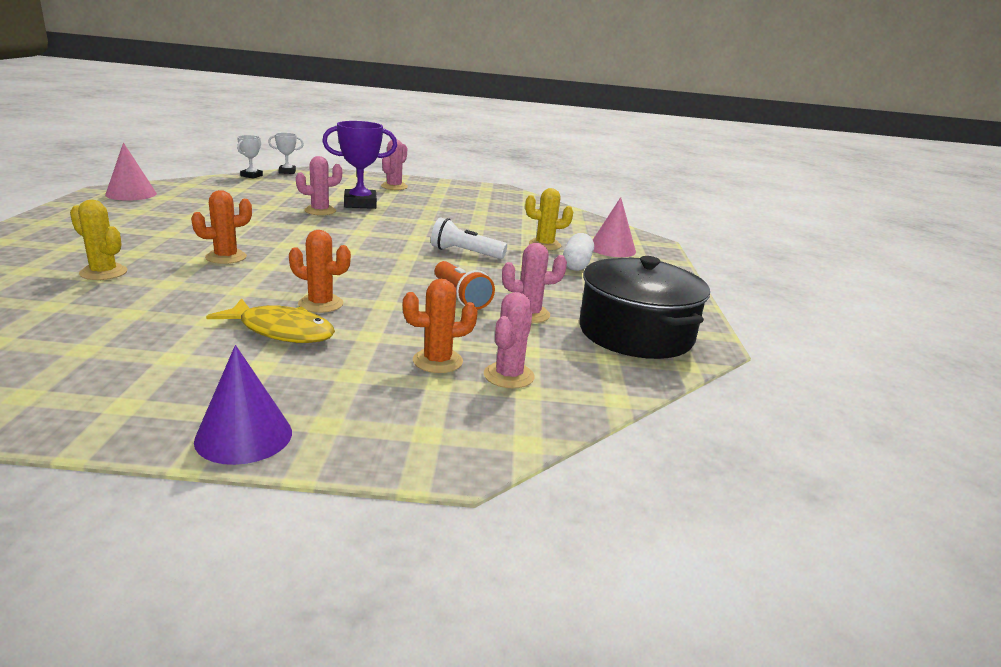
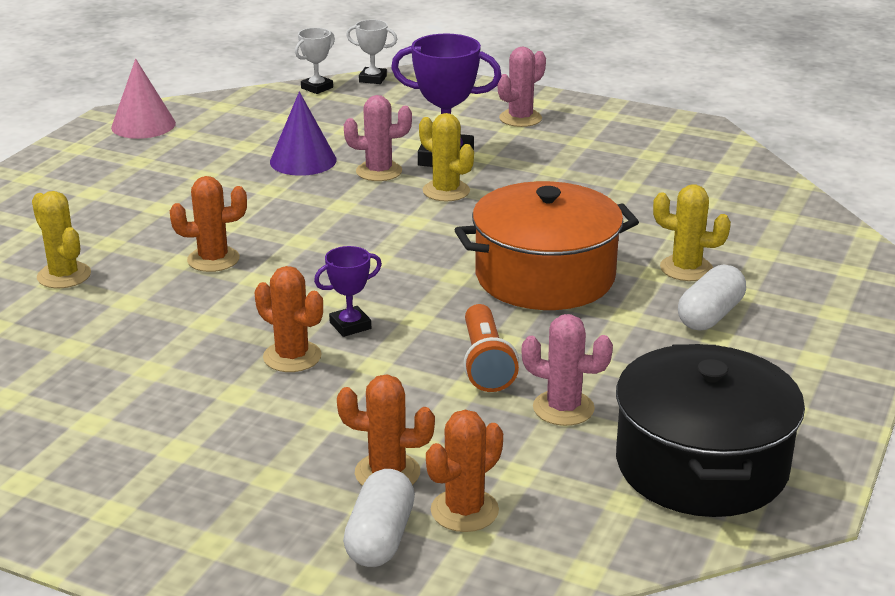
camera: 25 degrees right, 5 degrees up
purple cone [194,345,292,465] -> purple cone moved to [270,92,337,176]
yellow fish [206,298,335,343] -> none
white flashlight [431,217,507,259] -> orange pot [455,181,639,310]
pink cactus [484,292,535,388] -> orange cactus [426,410,503,532]
pink cone [593,197,636,257] -> none
none -> purple trophy [314,246,382,337]
none -> white capsule [343,469,415,567]
none -> yellow cactus [419,113,474,201]

